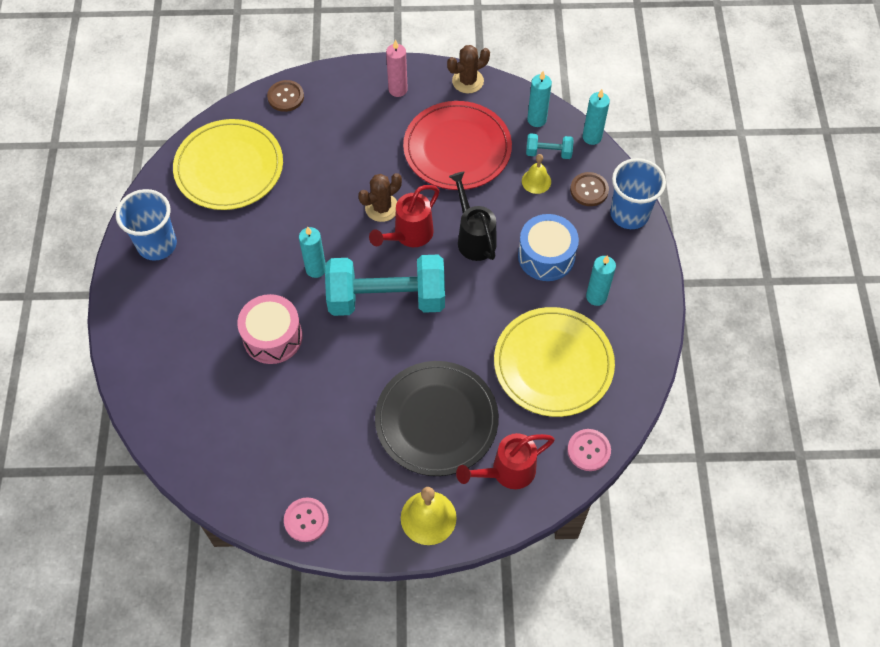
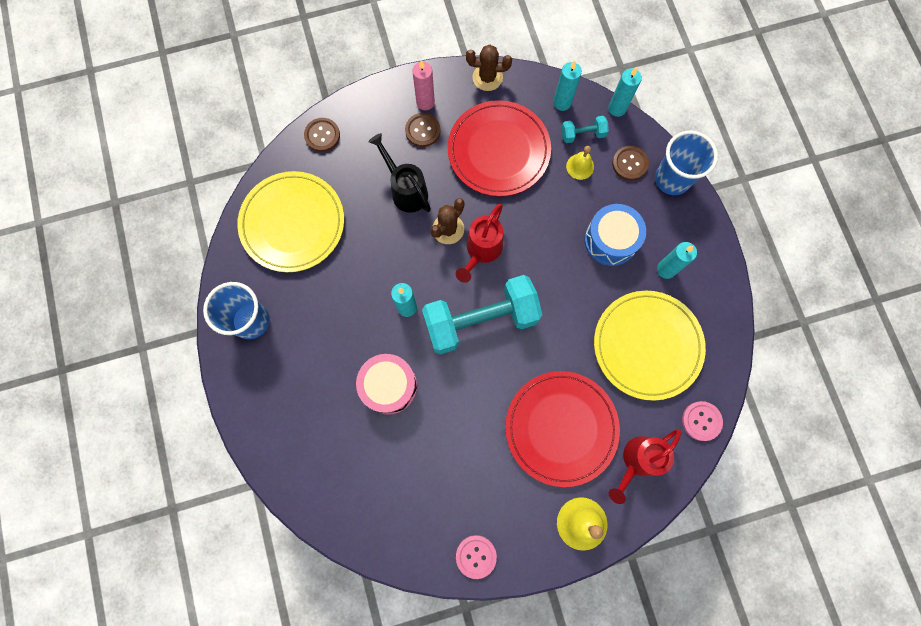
camera: 15 degrees left, 15 degrees up
black plate [375,361,499,476] -> red plate [505,371,620,487]
brown cactus [447,45,490,93] -> brown cactus turned 45 degrees clockwise [466,45,512,91]
black watering can [449,171,497,261] -> black watering can moved to [368,133,431,213]
none -> brown button [405,113,441,147]

